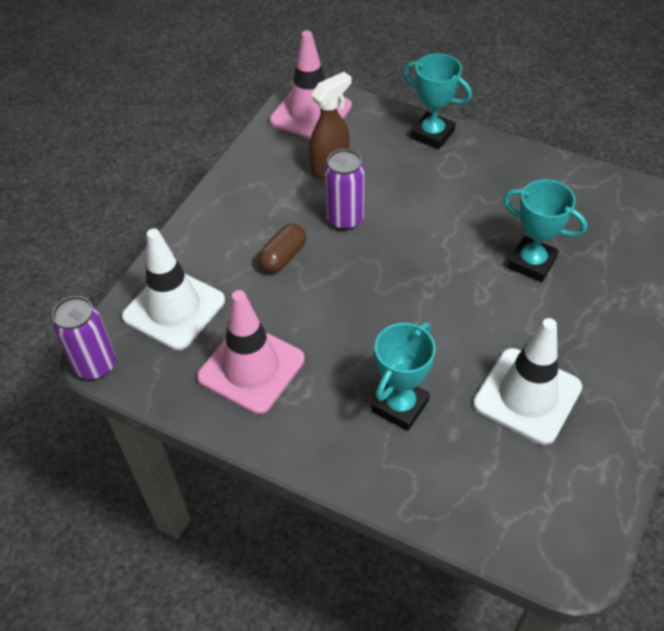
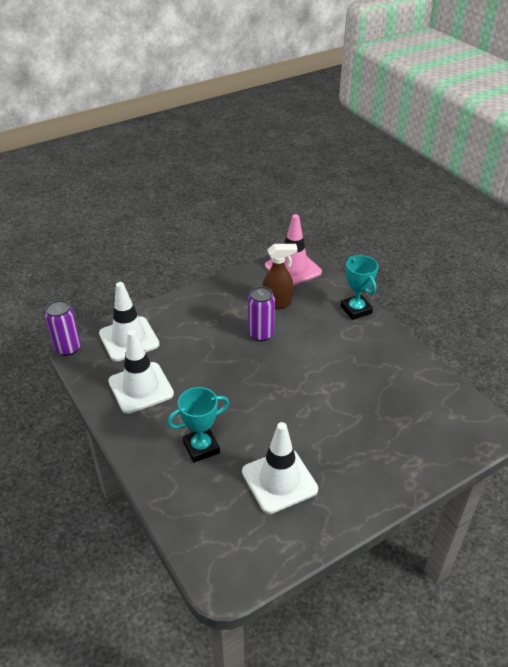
camera: 30 degrees right, 10 degrees down
pink traffic cone [197,290,305,414] -> white traffic cone [109,330,174,414]
brown capsule [258,224,306,273] -> none
turquoise trophy [503,179,588,282] -> none

